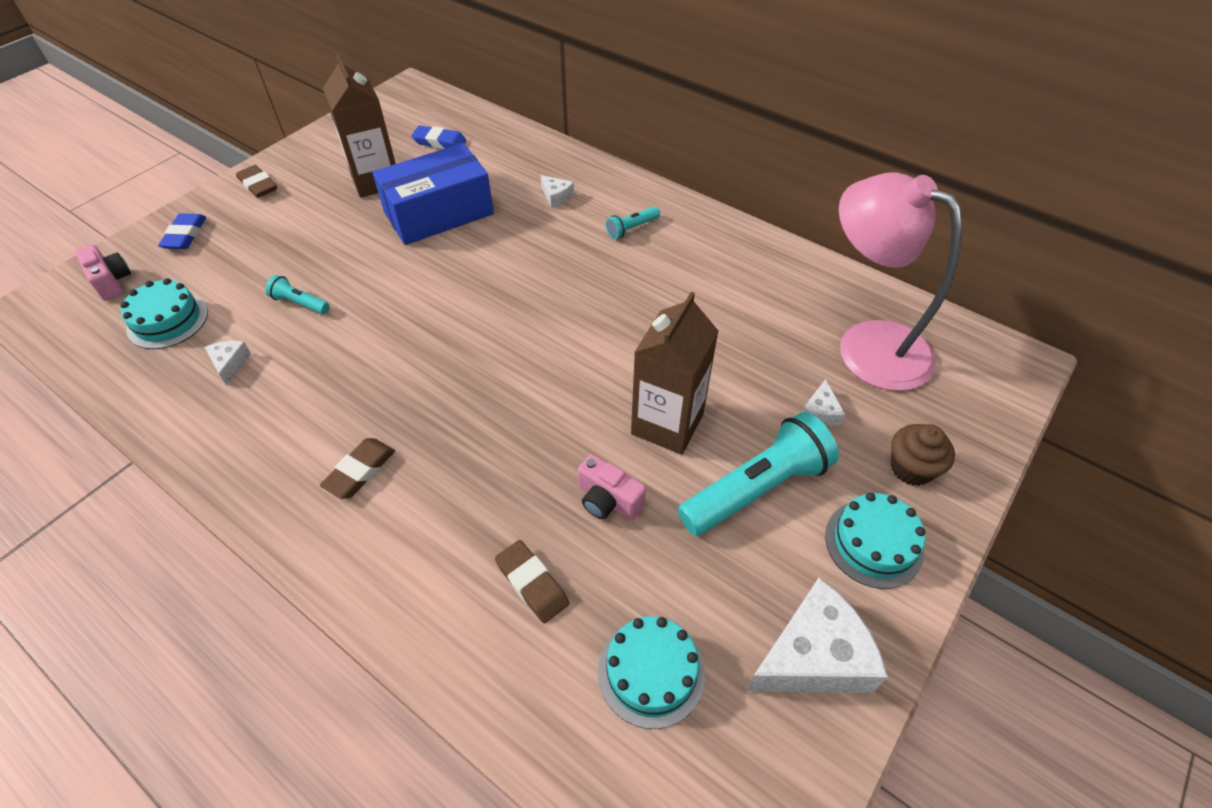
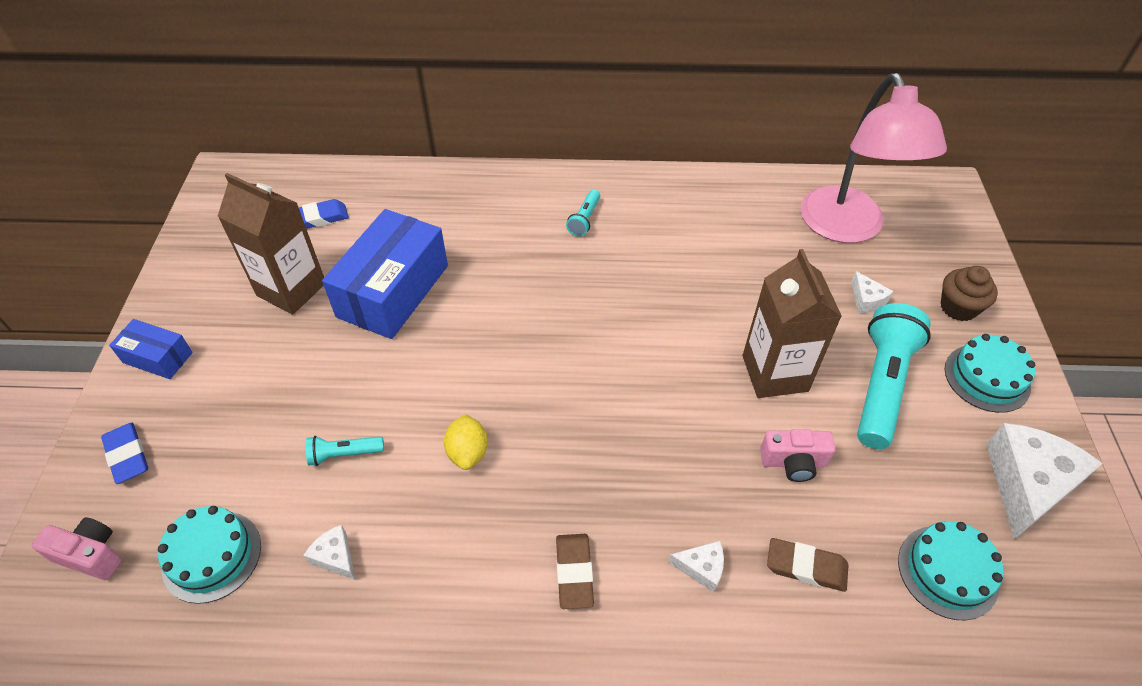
camera: 35 degrees left, 0 degrees up
brown eraser [236,165,277,198] -> blue box [109,319,193,379]
white cheese [541,175,574,208] -> white cheese moved to [668,541,724,593]
pink lamp [839,172,962,391] -> pink lamp turned 105 degrees counterclockwise [800,73,947,243]
none -> yellow lemon [444,414,488,470]

